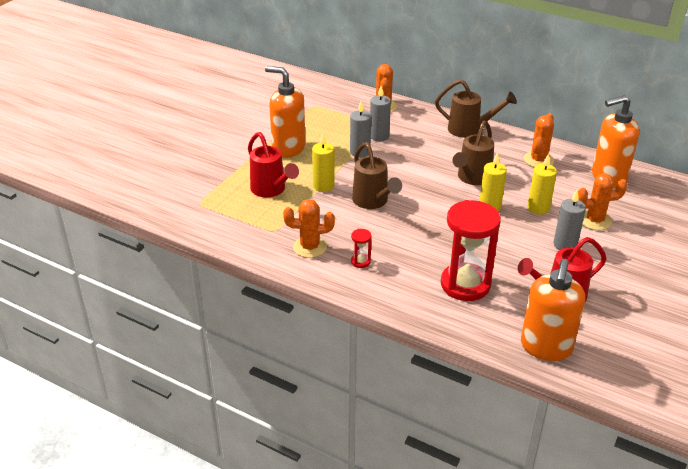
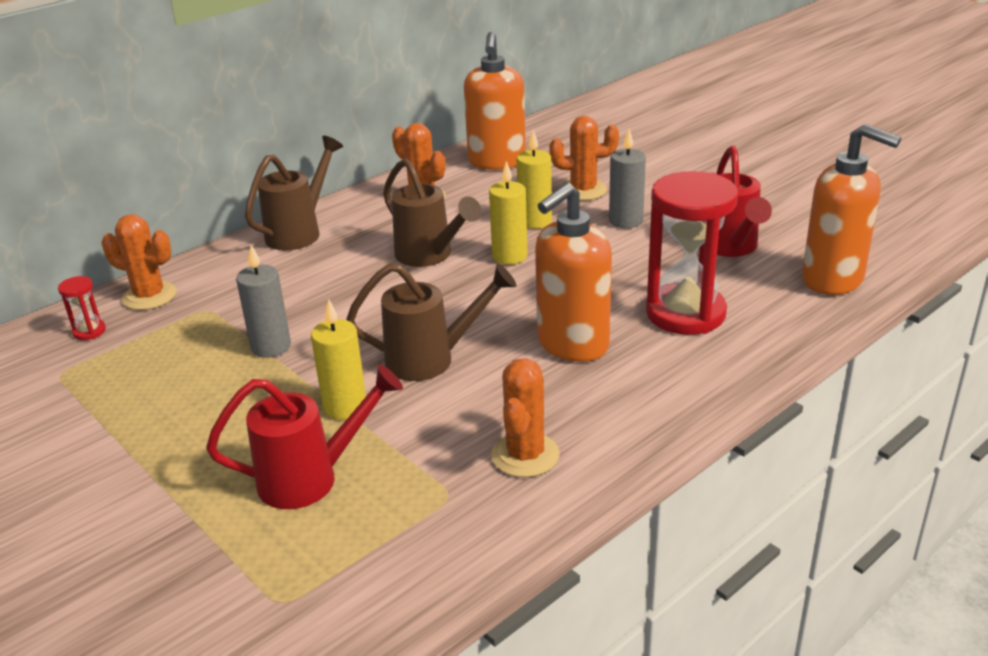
camera: 70 degrees left, 5 degrees down
orange soap dispenser [265,66,305,158] -> orange soap dispenser moved to [535,183,612,362]
red hourglass [351,229,372,268] -> red hourglass moved to [58,276,106,340]
grey candle [370,86,391,141] -> none
orange cactus [578,173,628,230] -> orange cactus turned 75 degrees clockwise [549,116,619,200]

